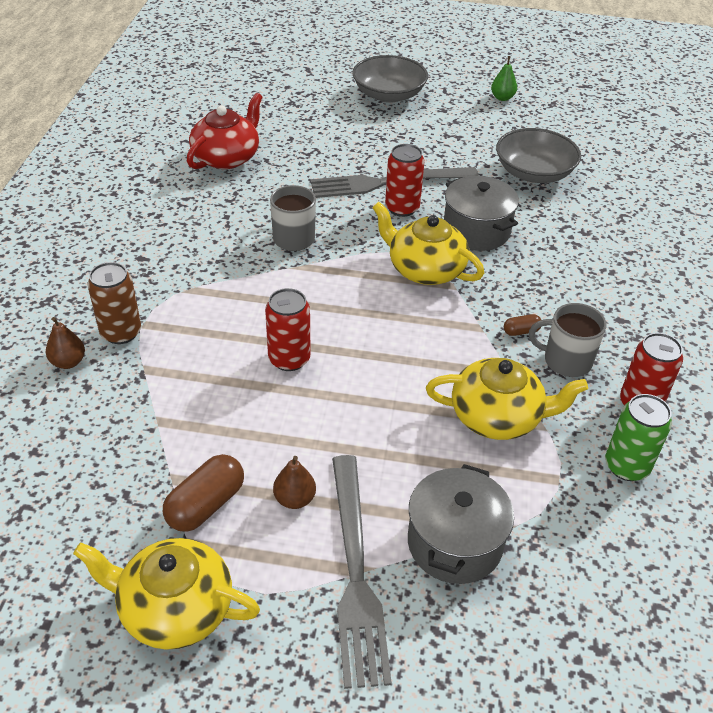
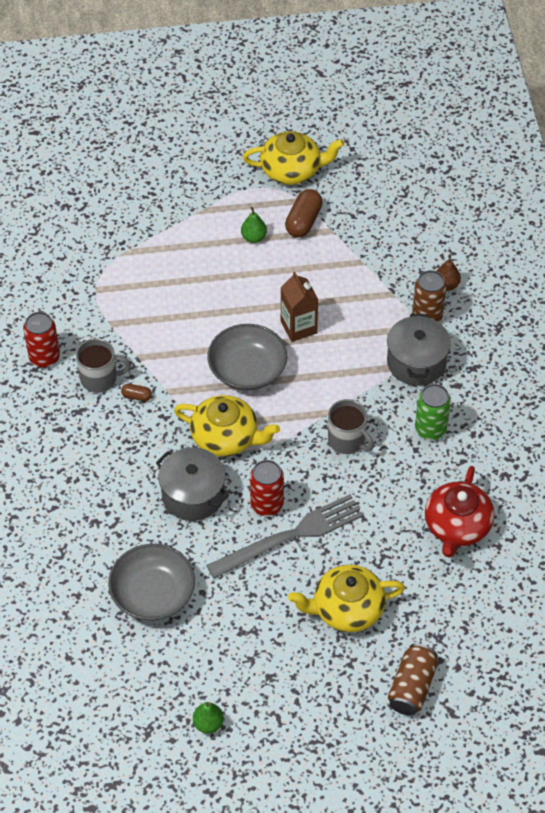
camera: 165 degrees right, 10 degrees up
red can [265,288,311,371] -> brown carton [281,271,318,342]
brown pear [273,456,316,509] -> green pear [241,207,267,243]
grey fork [332,455,392,689] -> none
grey bowl [352,55,428,103] -> grey bowl moved to [207,324,287,391]
grey pot [408,464,514,584] -> grey pot moved to [387,314,451,386]
yellow teapot [426,358,588,440] -> yellow teapot moved to [288,565,405,632]
brown capsule [504,314,542,336] -> brown capsule turned 45 degrees clockwise [121,384,152,401]
green can [605,394,672,481] -> green can moved to [415,384,451,440]
none -> brown can [388,643,438,716]

